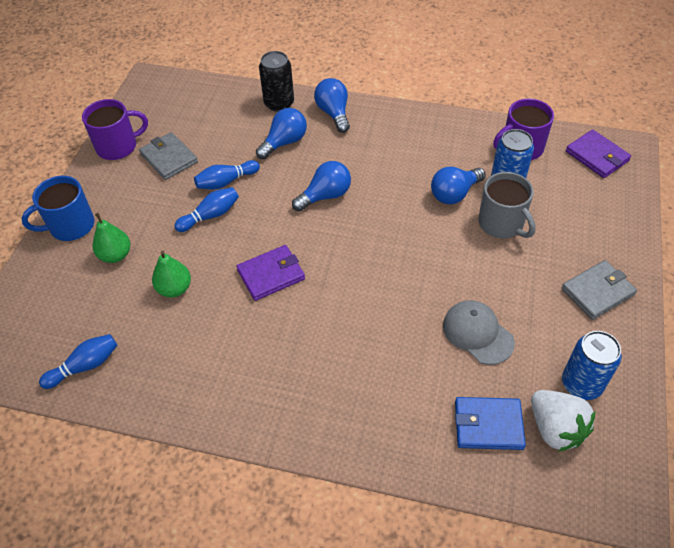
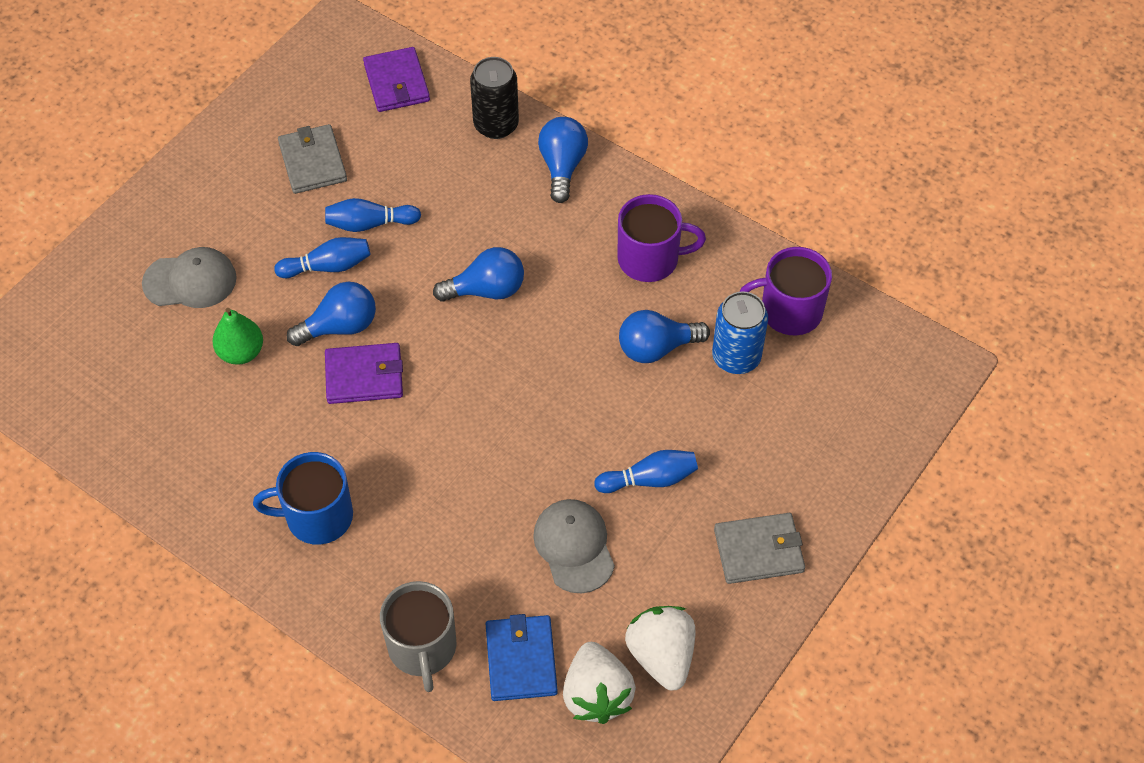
camera: 20 degrees right, 5 degrees up
blue mug [21,176,94,241] -> blue mug moved to [253,452,353,545]
blue bowling pin [39,334,118,389] -> blue bowling pin moved to [594,450,698,493]
purple mug [82,99,148,160] -> purple mug moved to [617,194,706,282]
green pear [93,213,130,263] -> grey cap [142,247,237,308]
blue light bulb [256,108,307,159] -> blue light bulb moved to [287,282,376,346]
blue wallet [455,397,526,450] -> blue wallet turned 60 degrees clockwise [486,614,558,701]
grey mug [478,172,536,238] -> grey mug moved to [380,581,457,692]
blue can [562,331,622,400] -> white strawberry [625,606,696,690]
purple wallet [566,130,631,178] -> purple wallet moved to [363,47,430,112]

